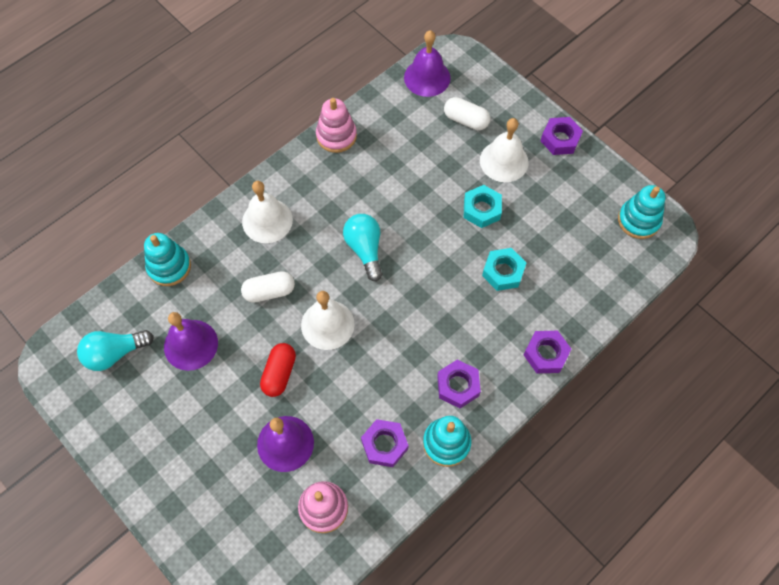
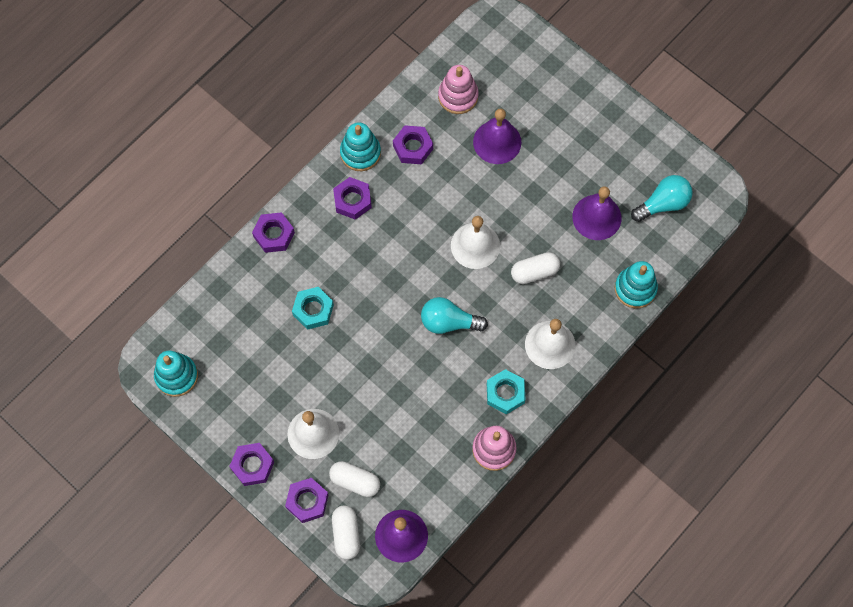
camera: 175 degrees right, 5 degrees up
red capsule [260,343,296,397] -> none
turquoise light bulb [343,214,382,281] -> turquoise light bulb turned 120 degrees clockwise [421,297,488,334]
turquoise nut [464,185,502,228] -> turquoise nut moved to [487,369,525,414]
none -> purple nut [285,478,328,523]
none -> white capsule [332,505,360,559]

